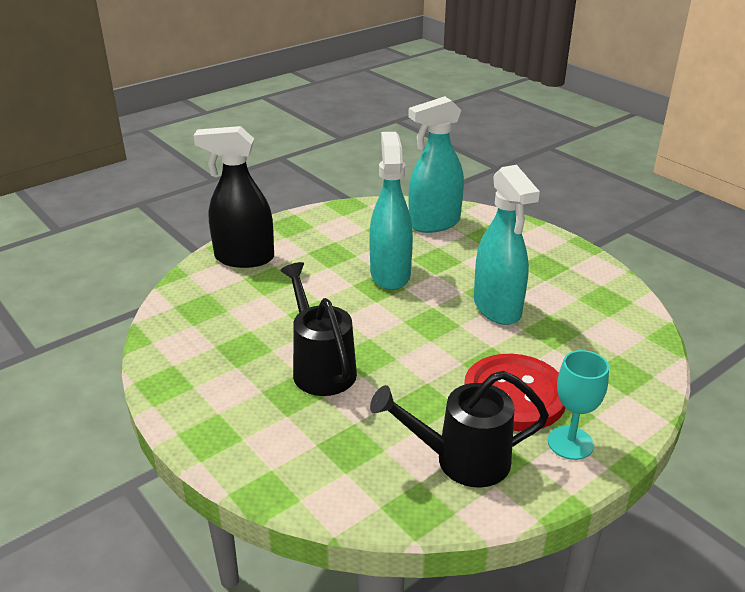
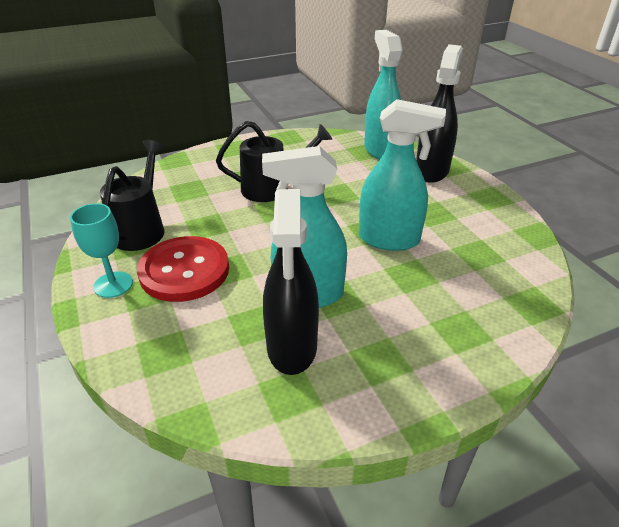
camera: 105 degrees right, 5 degrees up
turquoise spray bottle [408,96,464,233] -> turquoise spray bottle moved to [364,30,403,159]
none -> black spray bottle [263,189,319,375]

